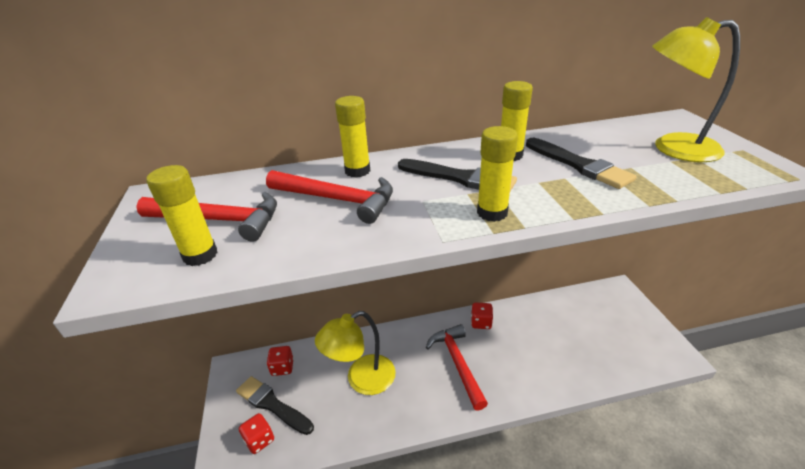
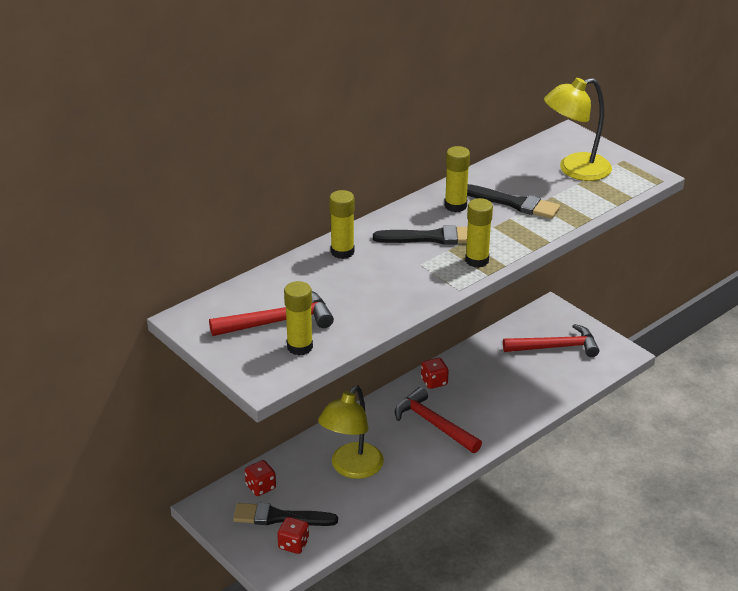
camera: 30 degrees left, 0 degrees up
red hammer [266,170,393,224] -> red hammer moved to [503,324,599,357]

